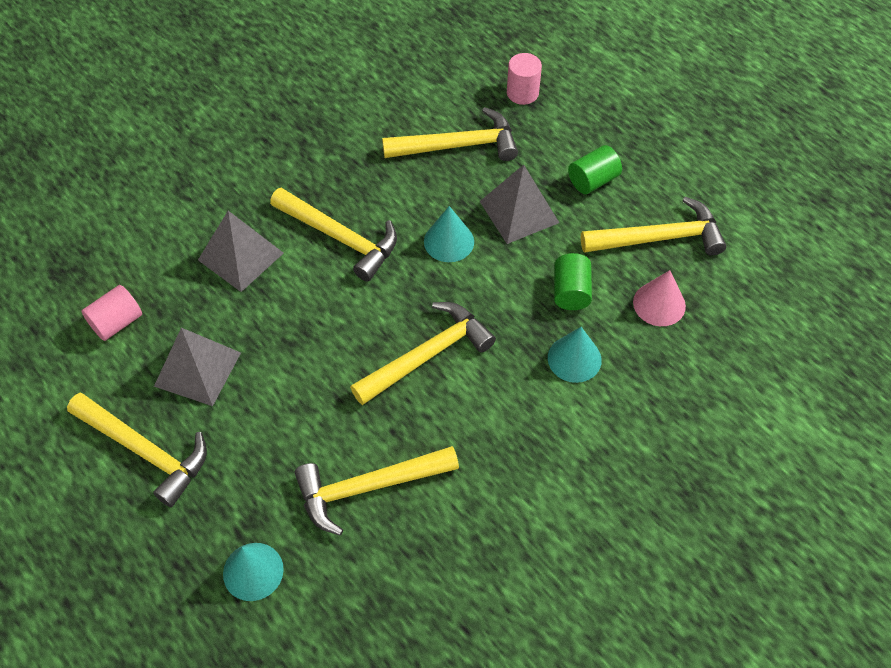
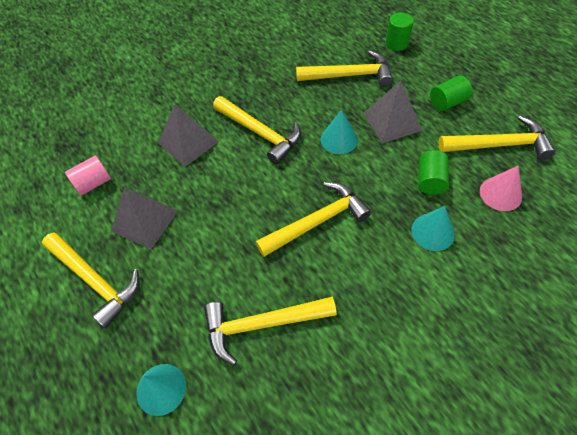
camera: 10 degrees right, 0 degrees up
pink cylinder [507,53,542,105] -> green cylinder [386,12,414,51]

